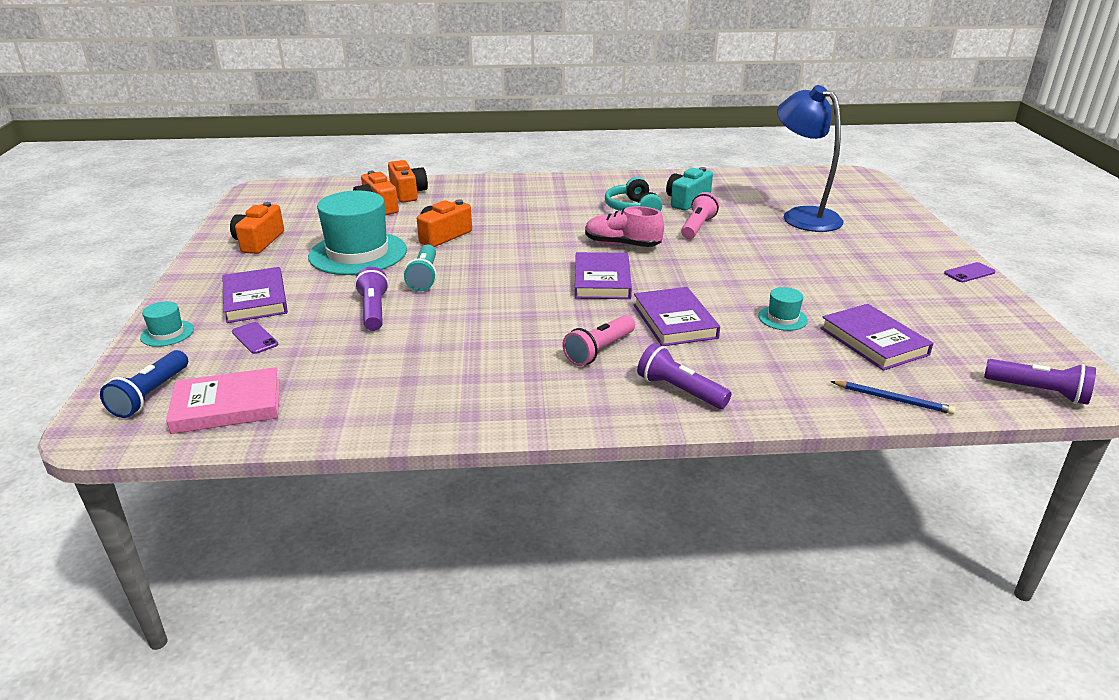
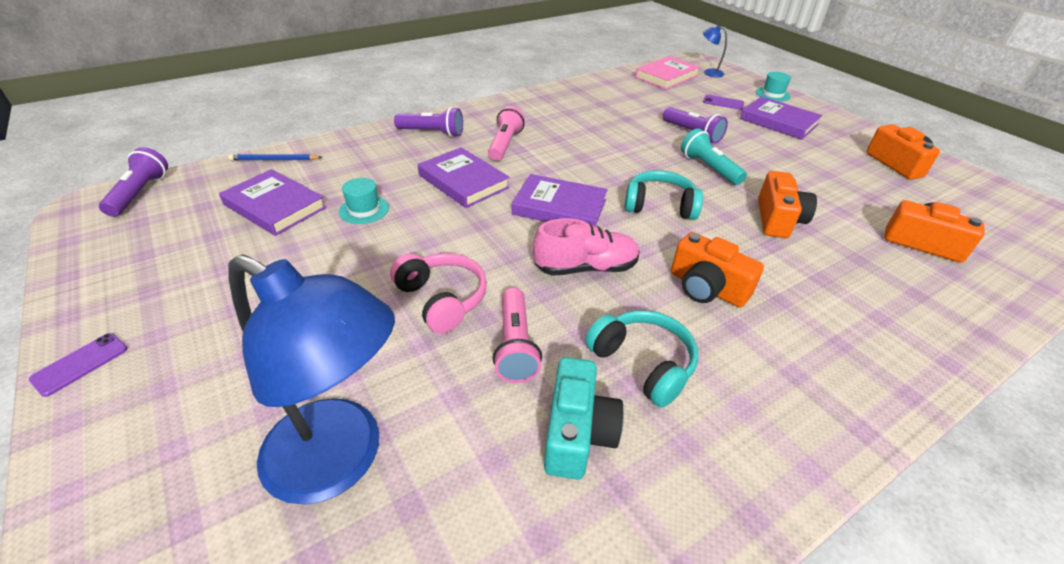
camera: 150 degrees right, 10 degrees up
blue flashlight [100,350,188,418] -> blue lamp [703,25,727,77]
turquoise hat [308,190,407,275] -> none
orange camera [388,160,428,203] -> orange camera moved to [671,232,764,308]
purple book [575,252,632,299] -> purple book turned 45 degrees counterclockwise [512,174,608,226]
purple flashlight [984,359,1096,405] -> purple flashlight turned 90 degrees clockwise [99,147,168,217]
none -> pink headphones [390,253,487,334]
none -> turquoise headphones [625,170,703,220]

